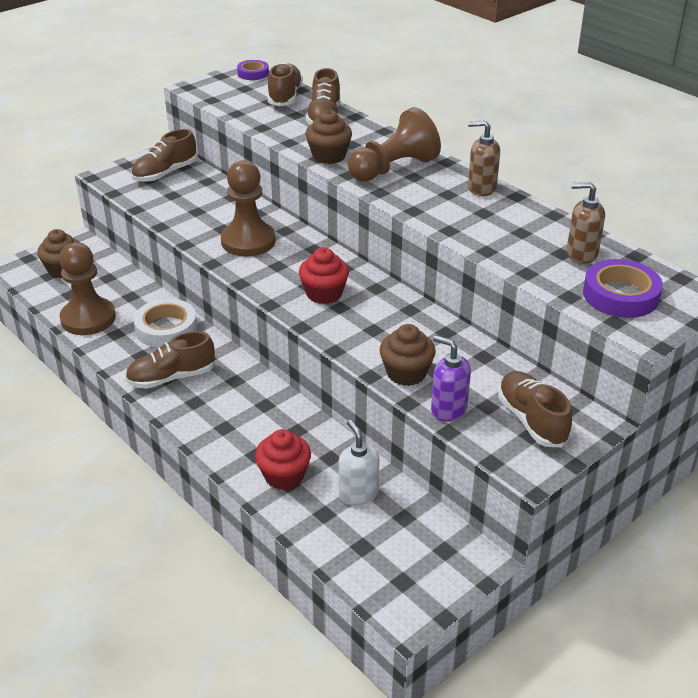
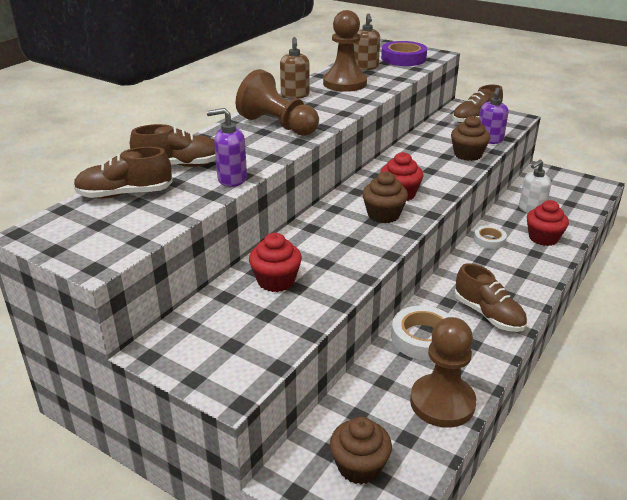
camera: 105 degrees left, 5 degrees down
brown shoe [131,129,197,182] -> none
brown pawn [221,160,276,257] -> brown pawn moved to [323,10,367,92]
purple tape [237,60,269,80] -> none
brown cupcake [305,109,352,164] -> brown cupcake moved to [362,171,408,223]
none -> purple soap dispenser [207,108,247,187]
none -> red cupcake [249,233,302,292]
none -> white tape [473,225,507,249]

